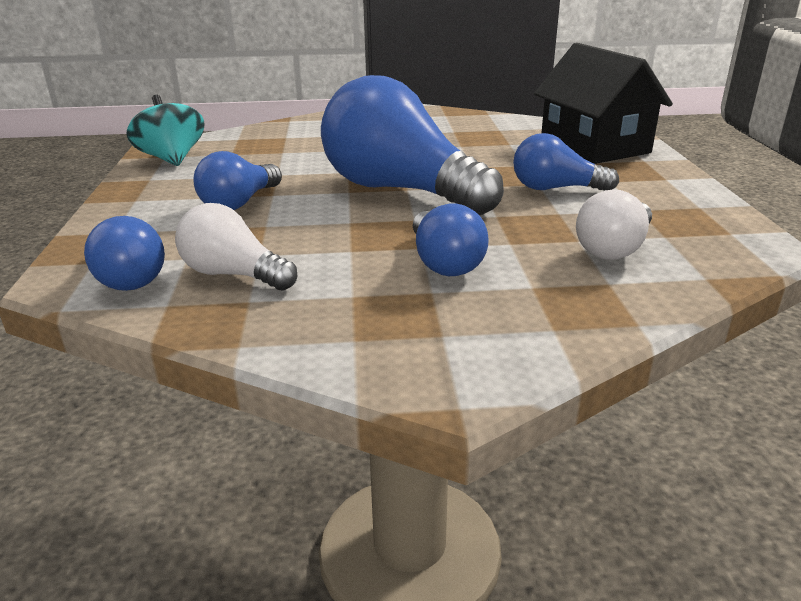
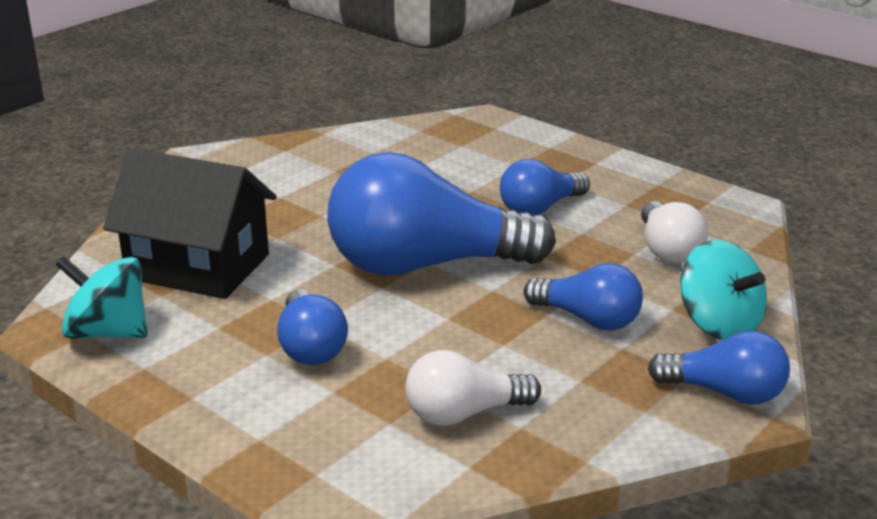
camera: 45 degrees left, 0 degrees up
blue light bulb [84,216,165,291] -> blue light bulb moved to [648,331,790,405]
black house [534,43,673,164] -> black house moved to [103,148,277,299]
none -> turquoise spinning top [680,240,767,340]

